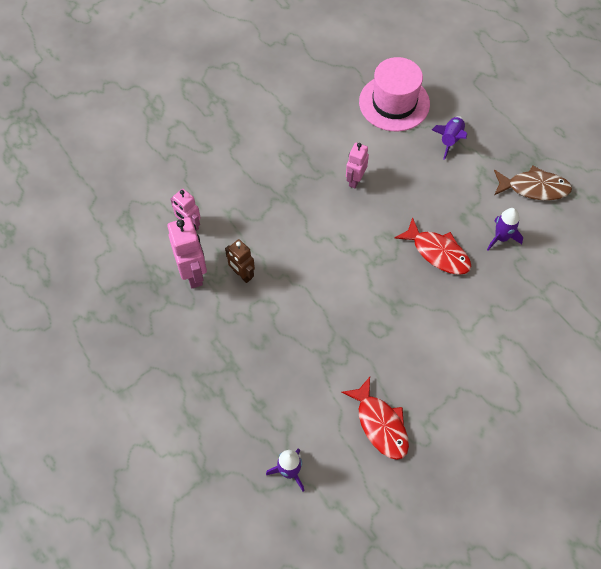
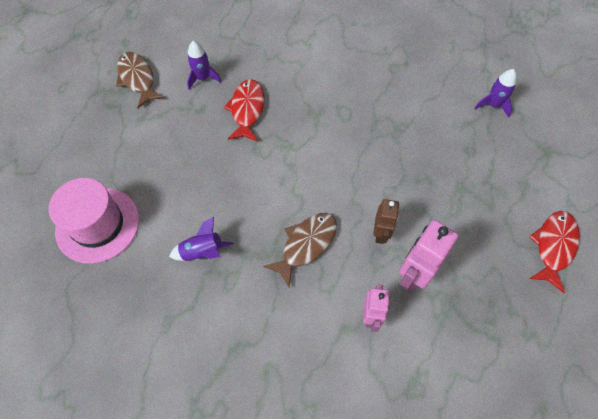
camera: 125 degrees left, 0 degrees up
red fish [341,377,409,460] -> red fish moved to [529,211,580,293]
pink robot [346,143,369,188] -> none
purple rocket [432,116,467,160] -> purple rocket moved to [169,217,234,261]
none -> brown fish [263,213,337,287]

